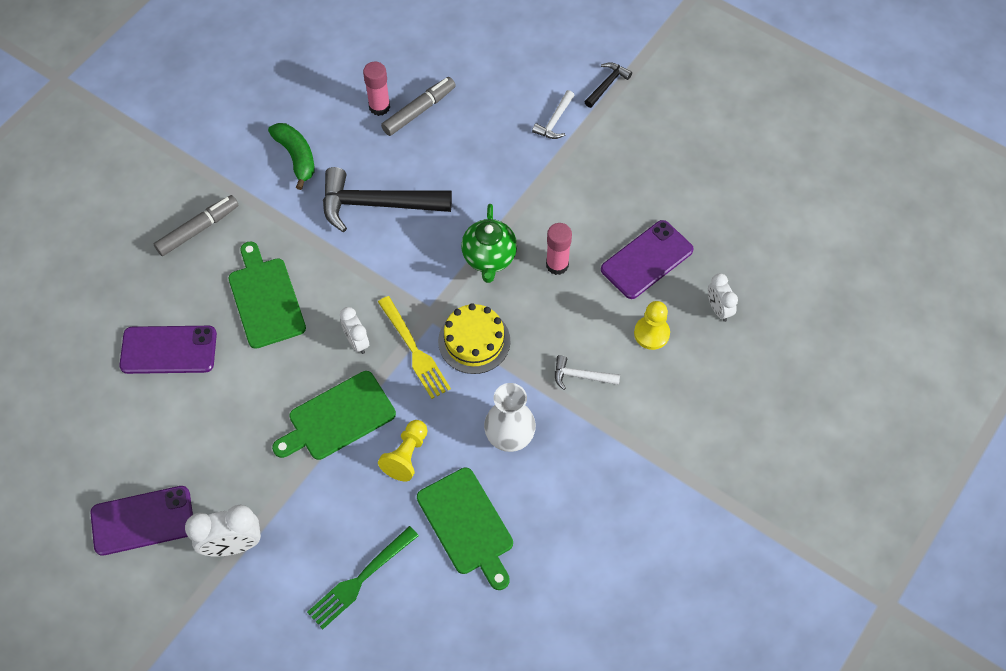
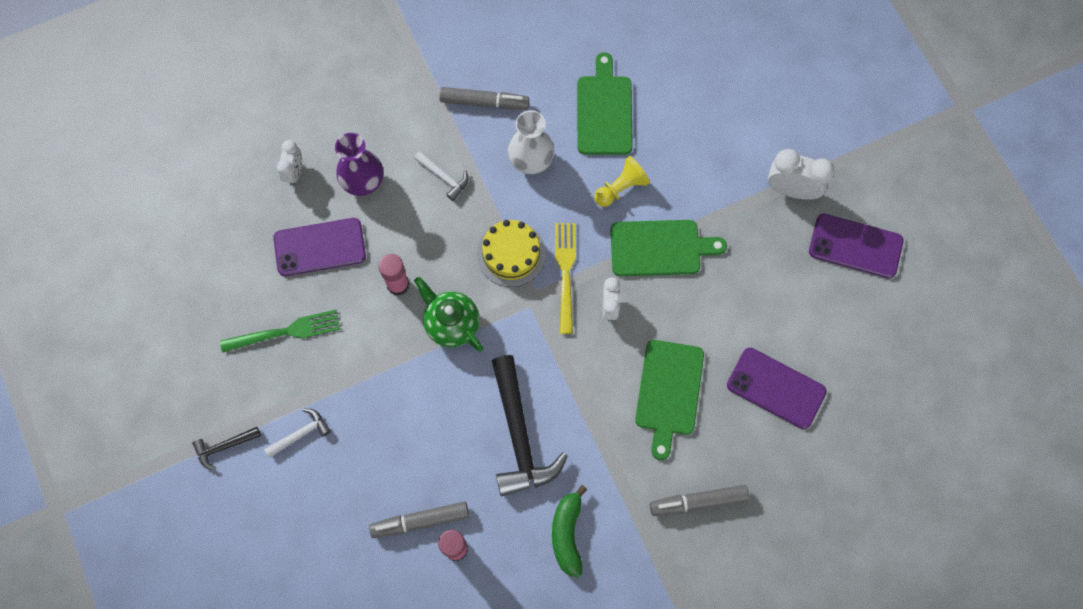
camera: 150 degrees left, 10 degrees up
green fork [307,526,419,629] -> green fork moved to [220,310,340,353]
black hammer [323,167,452,232] -> black hammer turned 45 degrees clockwise [492,355,568,496]
green teapot [461,204,517,283] -> green teapot turned 75 degrees counterclockwise [414,277,483,352]
yellow pawn [634,301,670,350] -> purple vase [335,133,383,196]
none -> grey marker [439,87,529,110]

